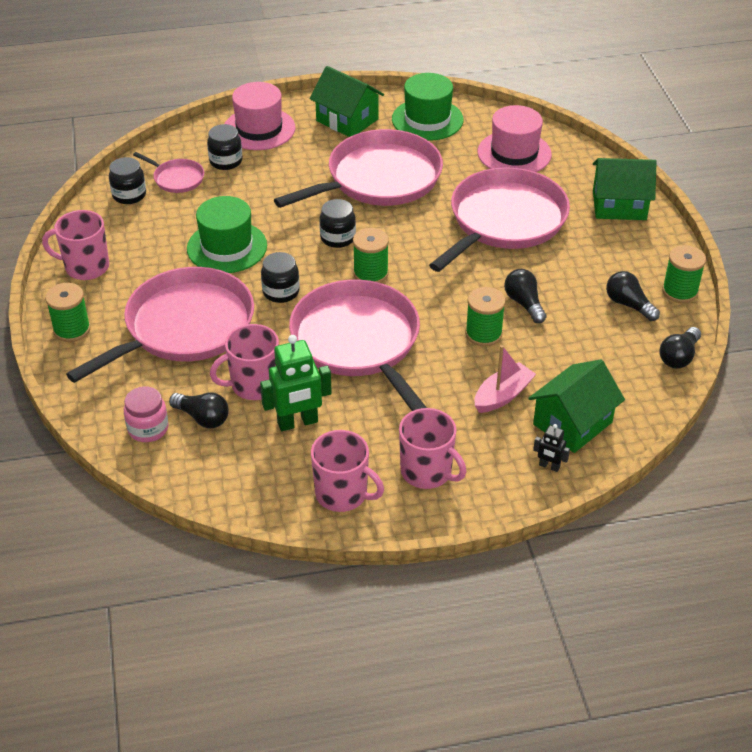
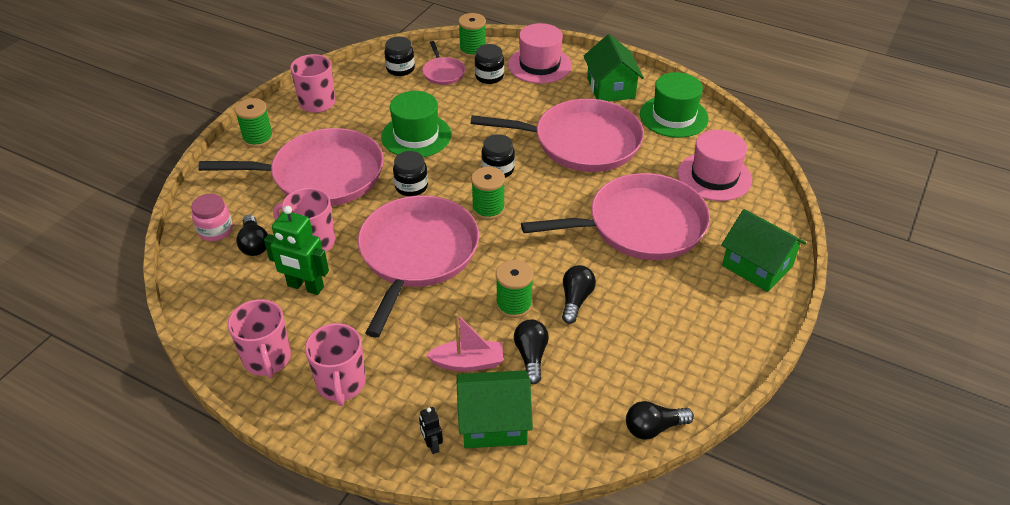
camera: 40 degrees right, 0 degrees up
black light bulb [606,271,660,321] -> black light bulb moved to [514,320,549,384]
green spool [662,245,706,303] -> green spool moved to [458,13,486,58]

